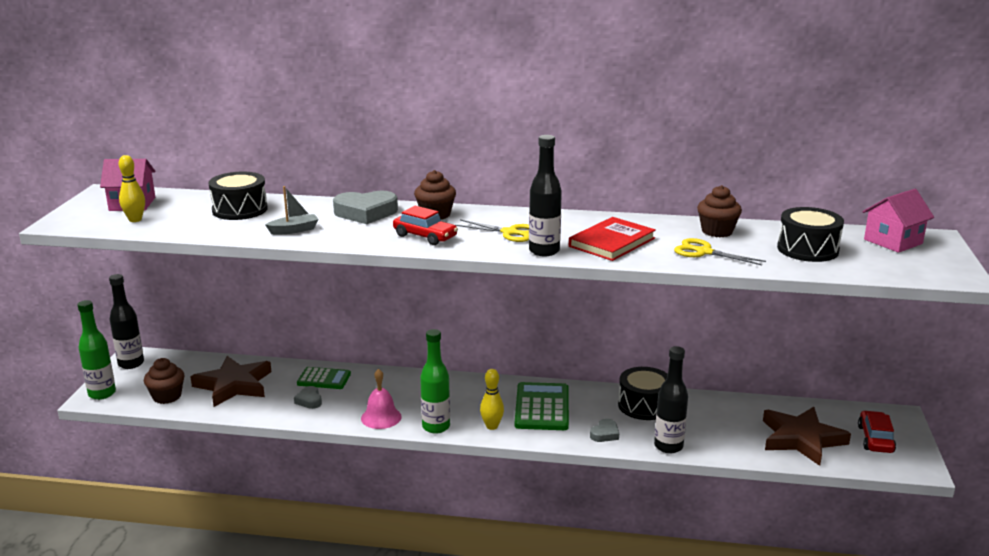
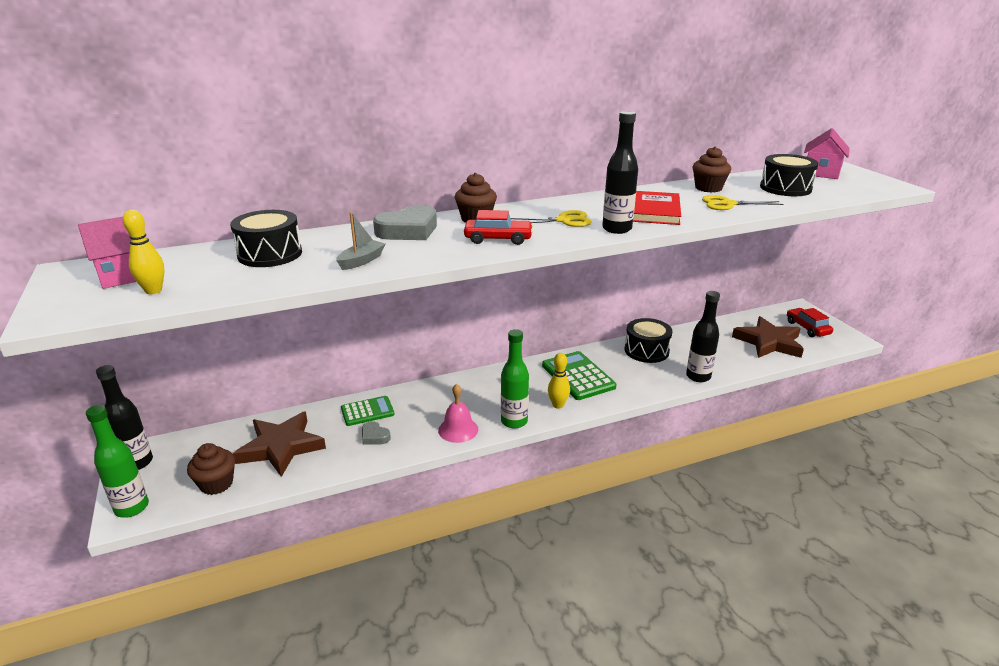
camera: 30 degrees left, 5 degrees up
grey heart [590,418,619,442] -> none

